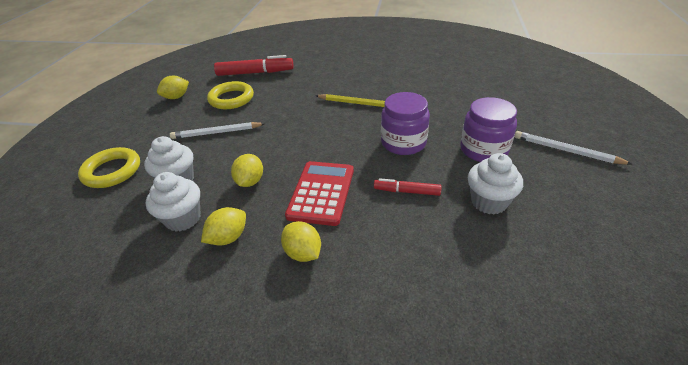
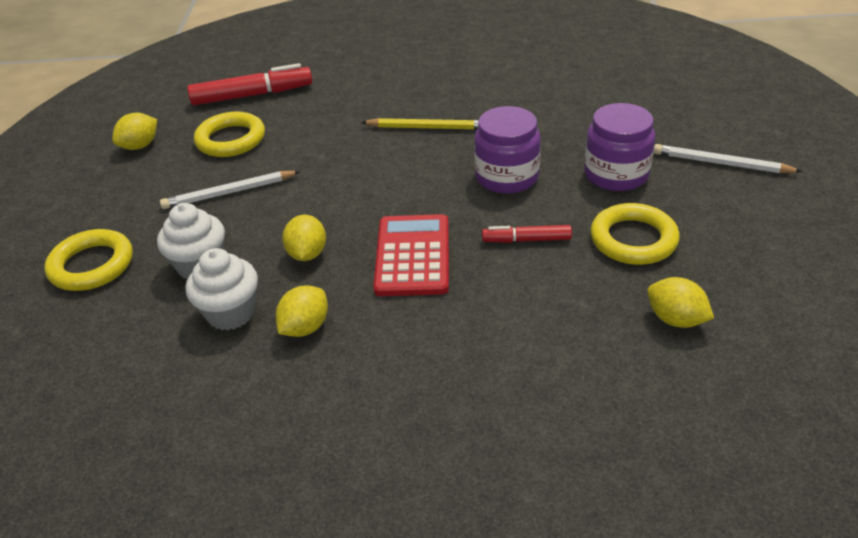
camera: 10 degrees left, 0 degrees up
yellow lemon [281,221,321,262] -> yellow lemon moved to [647,277,714,328]
white cupcake [468,153,523,215] -> yellow ring [591,203,680,265]

